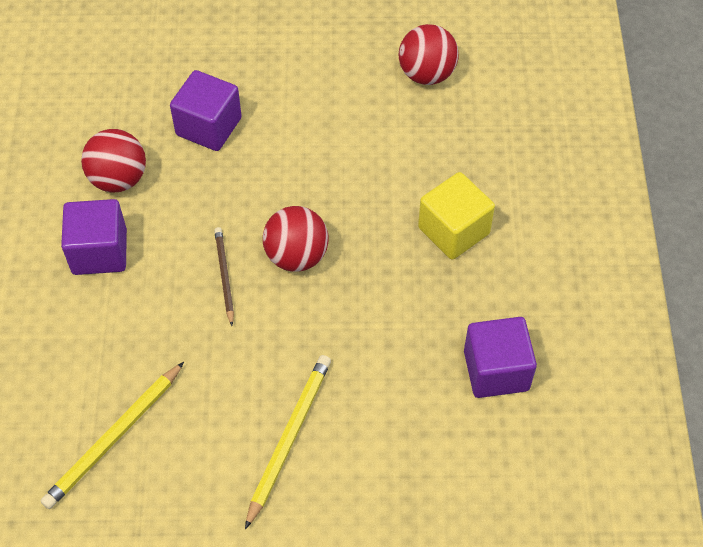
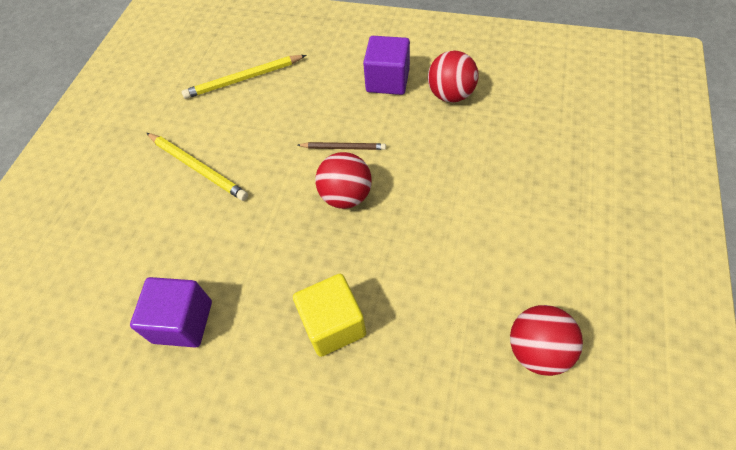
camera: 110 degrees right, 0 degrees up
yellow pencil [41,362,184,509] -> yellow pencil turned 75 degrees counterclockwise [182,55,306,99]
purple cube [170,70,242,151] -> none

